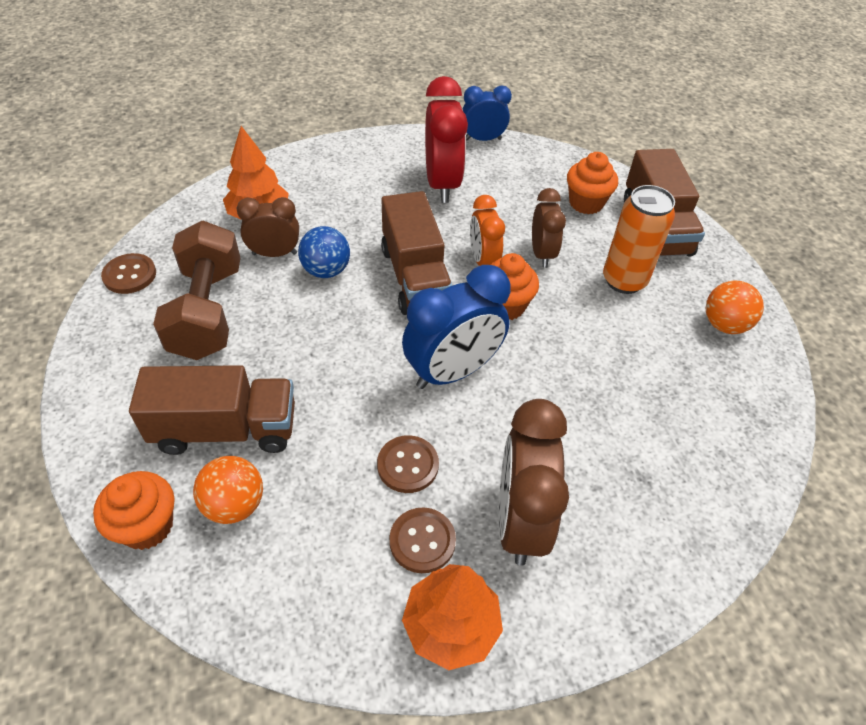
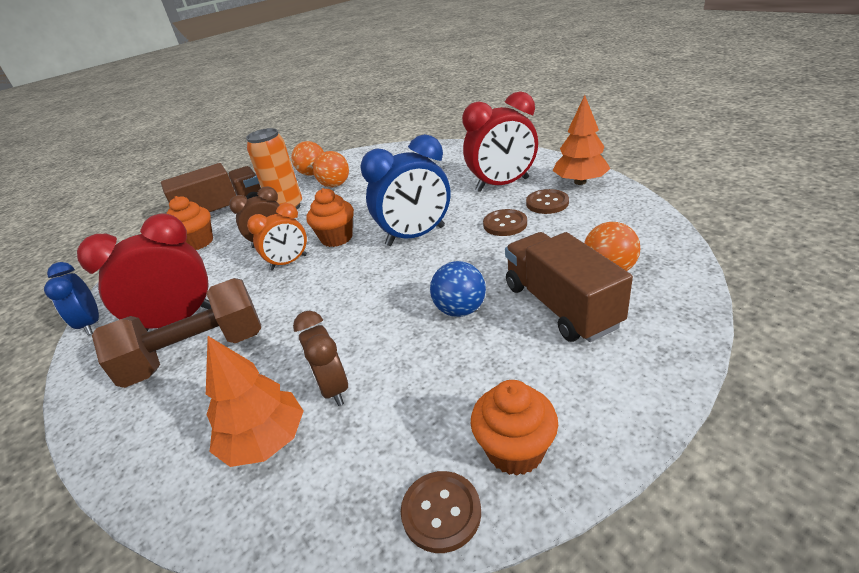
camera: 105 degrees left, 15 degrees down
orange cupcake [93,471,175,550] -> orange cupcake moved to [471,380,558,476]
brown dumbbell [153,221,240,360] -> brown dumbbell moved to [92,278,261,388]
blue ball [298,226,350,278] -> blue ball moved to [430,261,486,317]
brown truck [381,191,453,315] -> none
blue clock [402,265,511,389] -> blue clock turned 120 degrees clockwise [360,134,451,246]
brown clock [498,399,569,566] -> red clock [462,91,538,192]
none -> orange ball [313,151,349,187]

